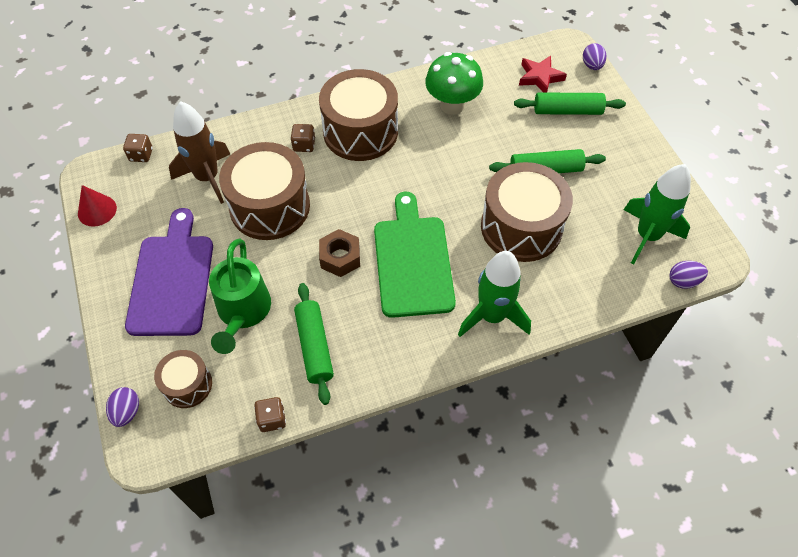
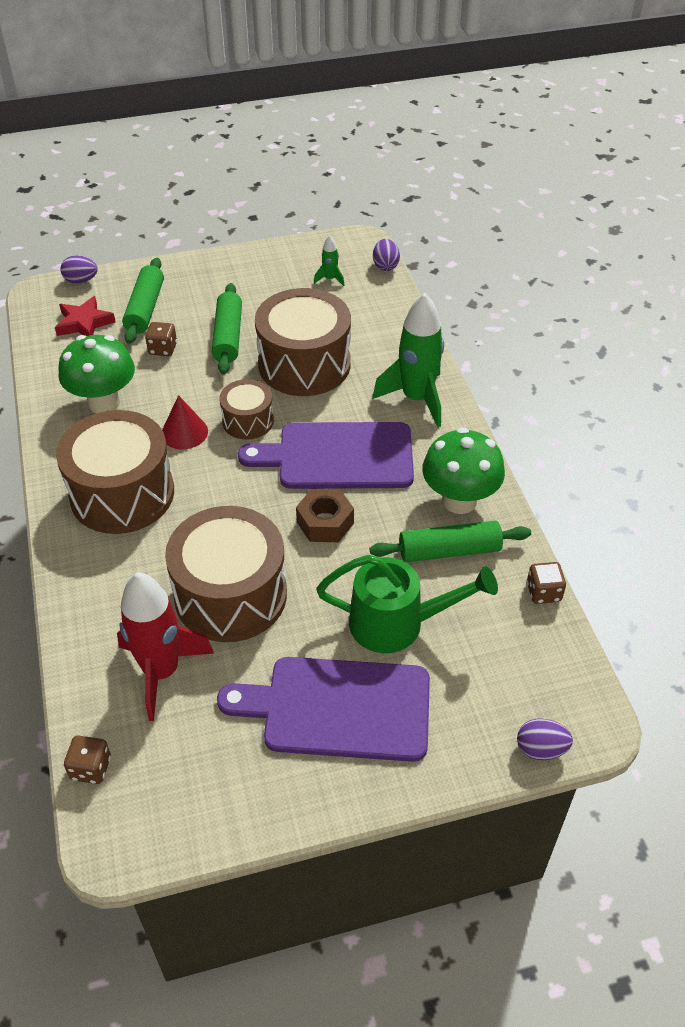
camera: 85 degrees left, 10 degrees down
red cone [78,185,117,227] -> red cone moved to [162,395,208,449]
brown drum [154,350,212,408] -> brown drum moved to [219,379,274,440]
brown rocket [169,101,230,204] -> red rocket [117,573,214,721]
brown dice [290,124,315,152] -> brown dice moved to [145,322,177,356]
green cutting board [374,192,456,318] -> purple cutting board [238,422,414,489]
green rocket [623,164,691,264] -> green rocket [314,235,345,286], size x0.44
none -> green mushroom [422,427,505,514]

